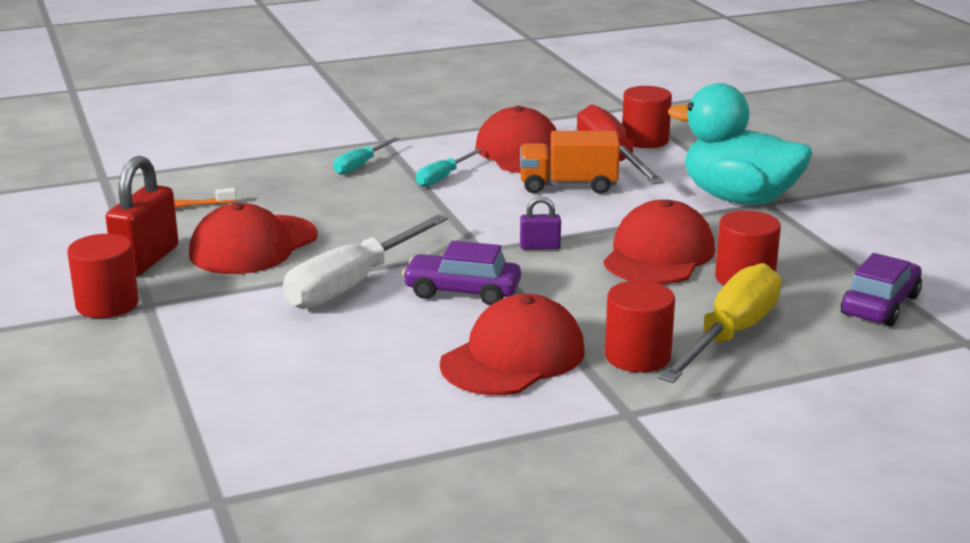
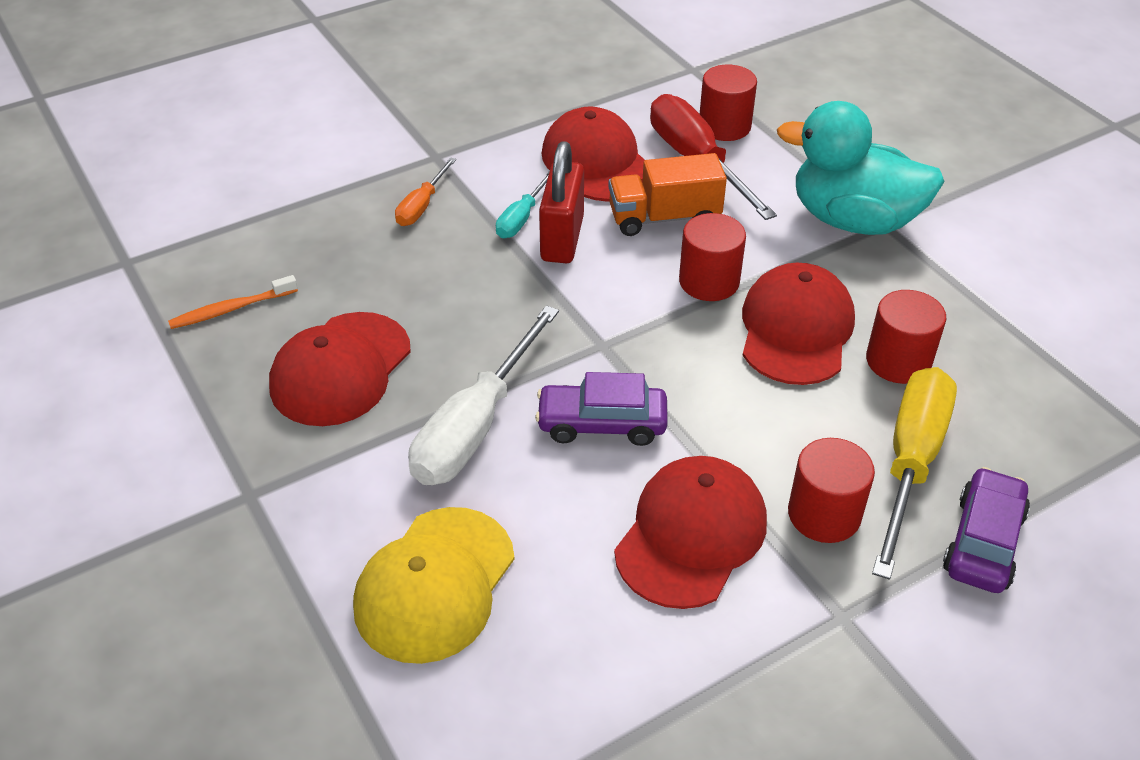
camera: 10 degrees left, 20 degrees up
red cylinder [67,234,139,318] -> red cylinder moved to [679,213,746,301]
red padlock [105,156,179,276] -> red padlock moved to [539,141,584,263]
turquoise screwdriver [333,137,399,175] -> orange screwdriver [395,158,456,226]
purple padlock [520,197,561,250] -> none
purple car [841,253,922,327] -> purple car moved to [943,467,1030,593]
none -> yellow cap [353,507,515,664]

